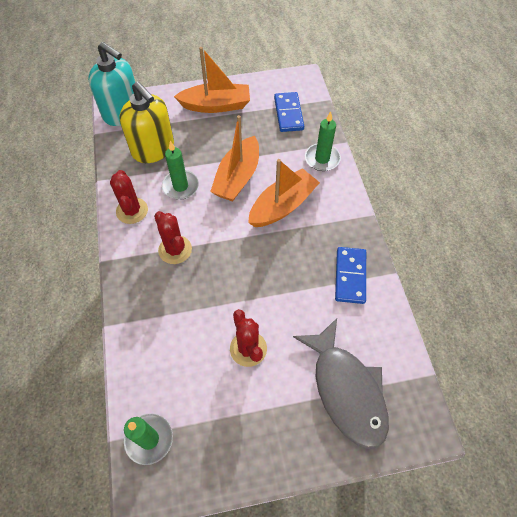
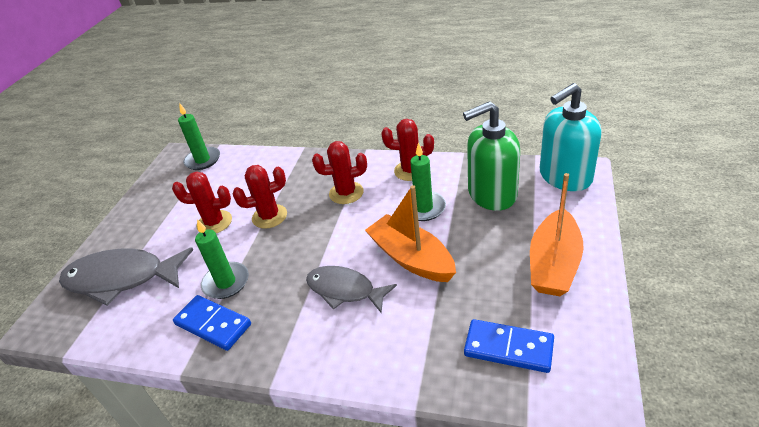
camera: 120 degrees right, 20 degrees down
yellow soap dispenser [119,81,174,163] -> green soap dispenser [463,101,520,211]
orange boat [248,159,320,227] -> grey fish [306,266,397,314]
green candle [305,111,341,171] -> green candle moved to [195,219,249,299]
none -> red cactus [233,165,287,229]

